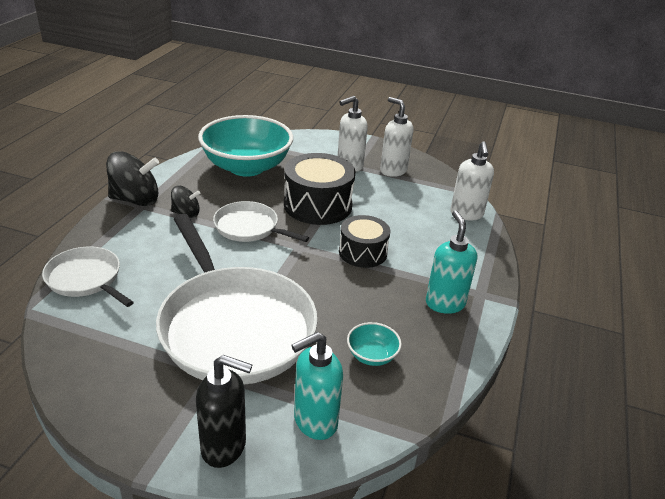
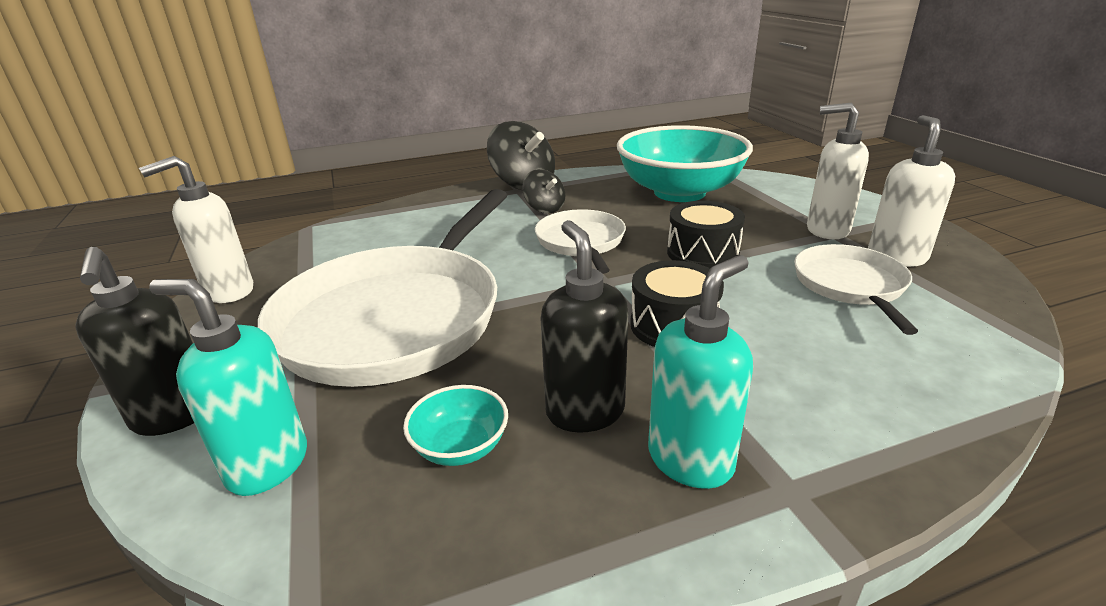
camera: 55 degrees right, 5 degrees down
white pan [42,246,134,307] -> white pan moved to [794,244,918,335]
black drum [284,153,355,225] -> black drum [667,201,745,268], size x0.64
white soap dispenser [450,142,494,220] -> white soap dispenser moved to [139,156,253,303]
none -> black soap dispenser [540,220,629,433]

